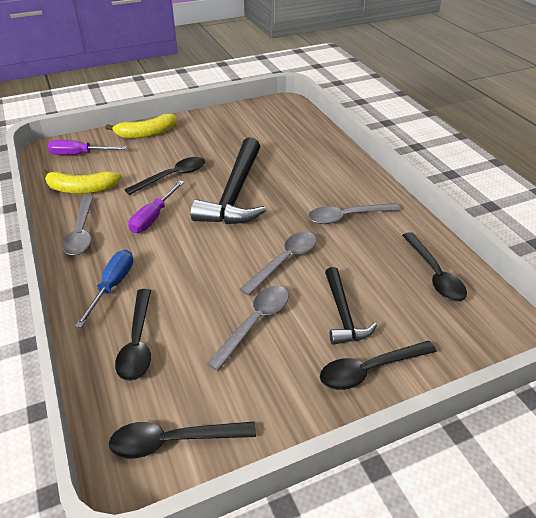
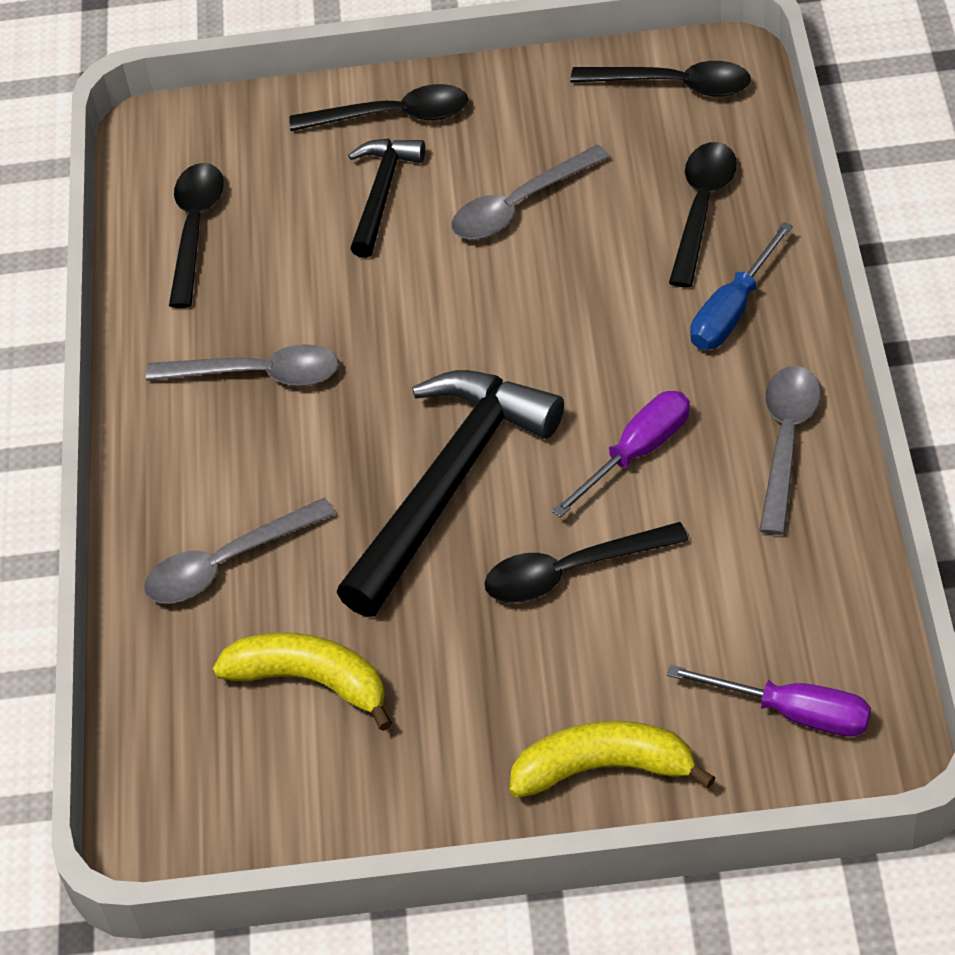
camera: 155 degrees left, 10 degrees up
yellow banana [42,170,121,194] -> yellow banana moved to [212,632,392,731]
grey spoon [240,232,317,296] -> grey spoon moved to [144,498,335,603]

